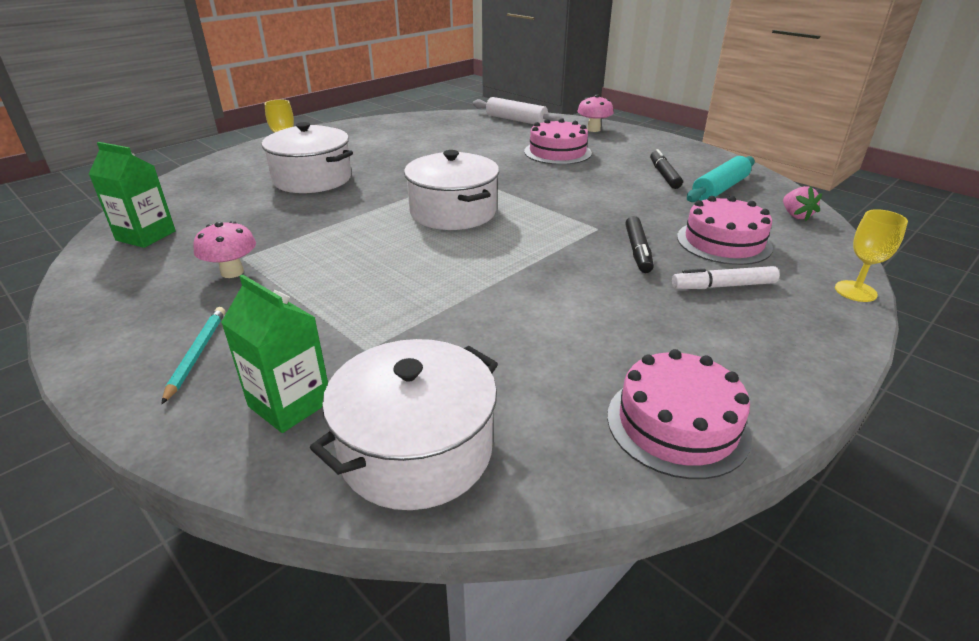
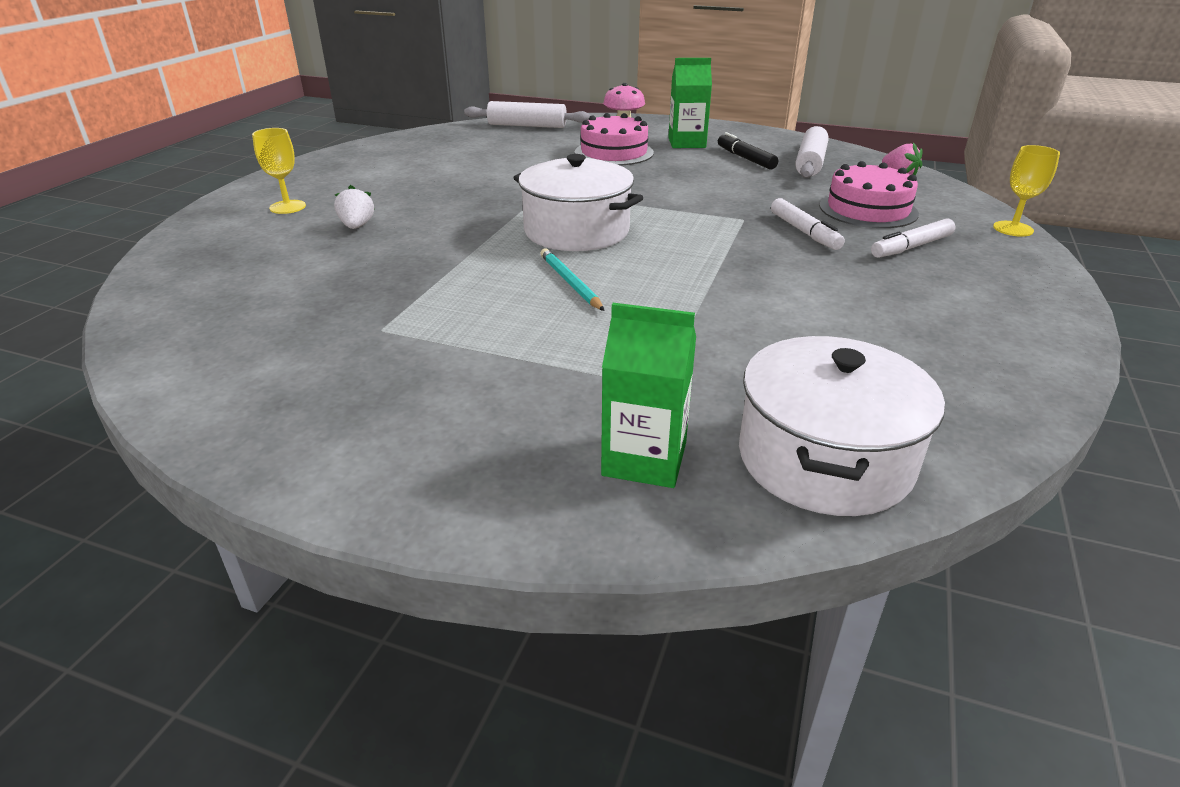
camera: 25 degrees left, 0 degrees up
green carton [89,142,176,248] -> green carton moved to [668,58,712,148]
turquoise pencil [161,307,225,404] -> turquoise pencil moved to [540,248,605,311]
pink mushroom [193,221,256,278] -> none
white pot [262,122,353,193] -> white strawberry [334,185,375,229]
pink cake [607,349,752,479] -> none
black marker [625,216,654,273] -> white marker [771,198,845,250]
turquoise rolling pin [687,156,755,202] -> white rolling pin [795,126,829,178]

